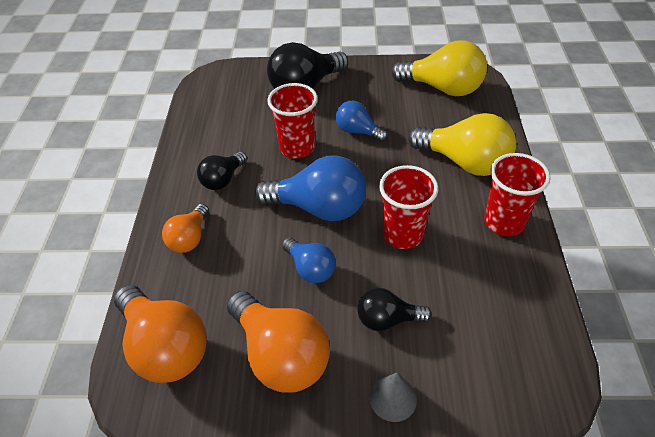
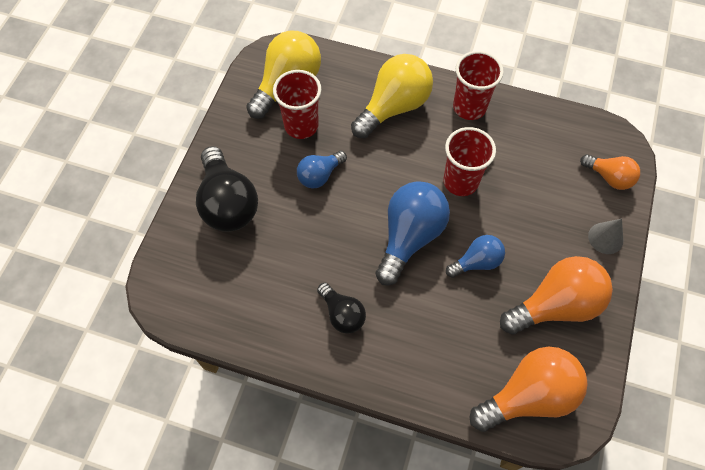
camera: 75 degrees left, 15 degrees up
orange light bulb [162,204,209,253] -> orange light bulb moved to [580,154,640,190]
red cup [267,83,318,158] -> red cup moved to [273,70,321,139]
black light bulb [357,288,432,331] -> none

